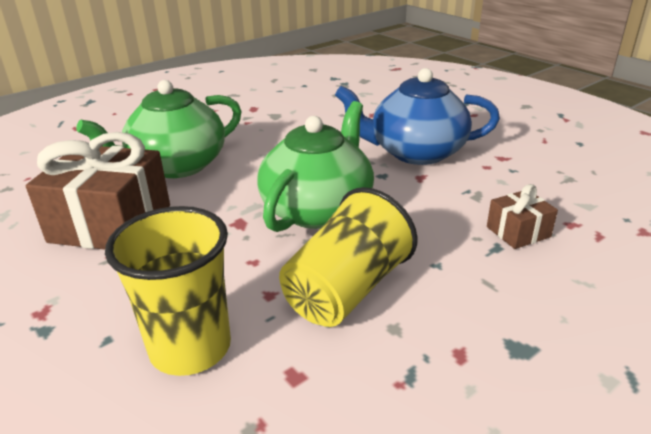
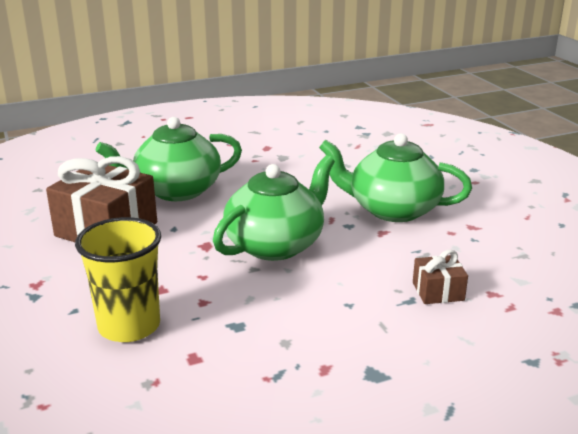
camera: 15 degrees right, 5 degrees down
yellow cup [279,187,418,327] -> none
blue teapot [335,68,500,165] -> green teapot [319,133,472,222]

